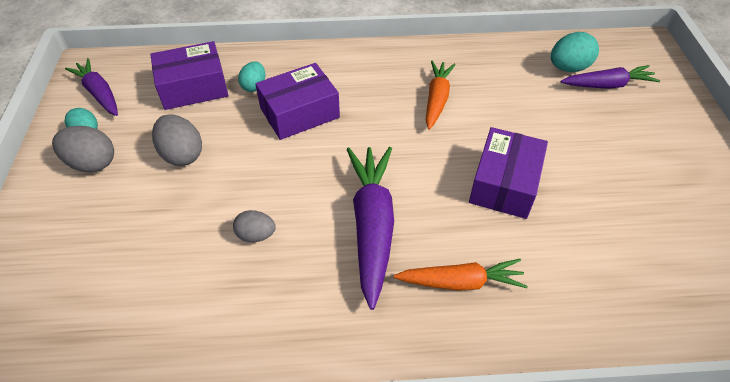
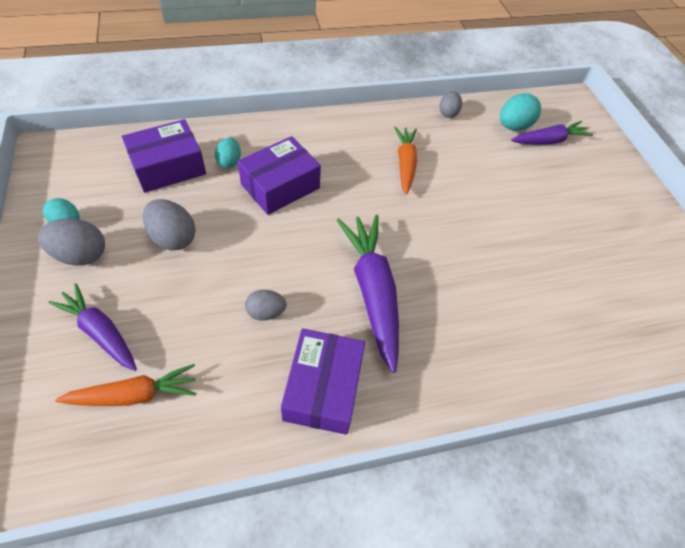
camera: 15 degrees left, 5 degrees up
purple carrot [65,58,118,116] -> purple carrot moved to [48,283,137,371]
orange carrot [394,259,528,291] -> orange carrot moved to [55,364,196,406]
purple box [469,127,548,219] -> purple box moved to [281,328,365,435]
none -> grey egg [439,91,462,118]

